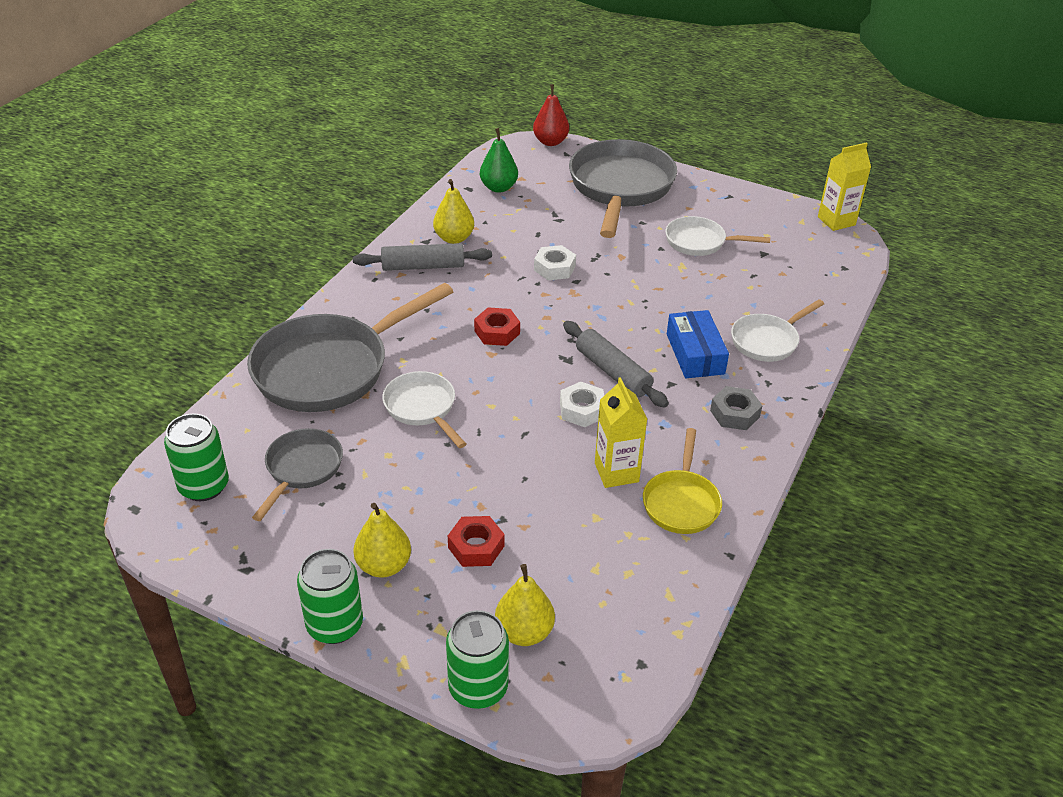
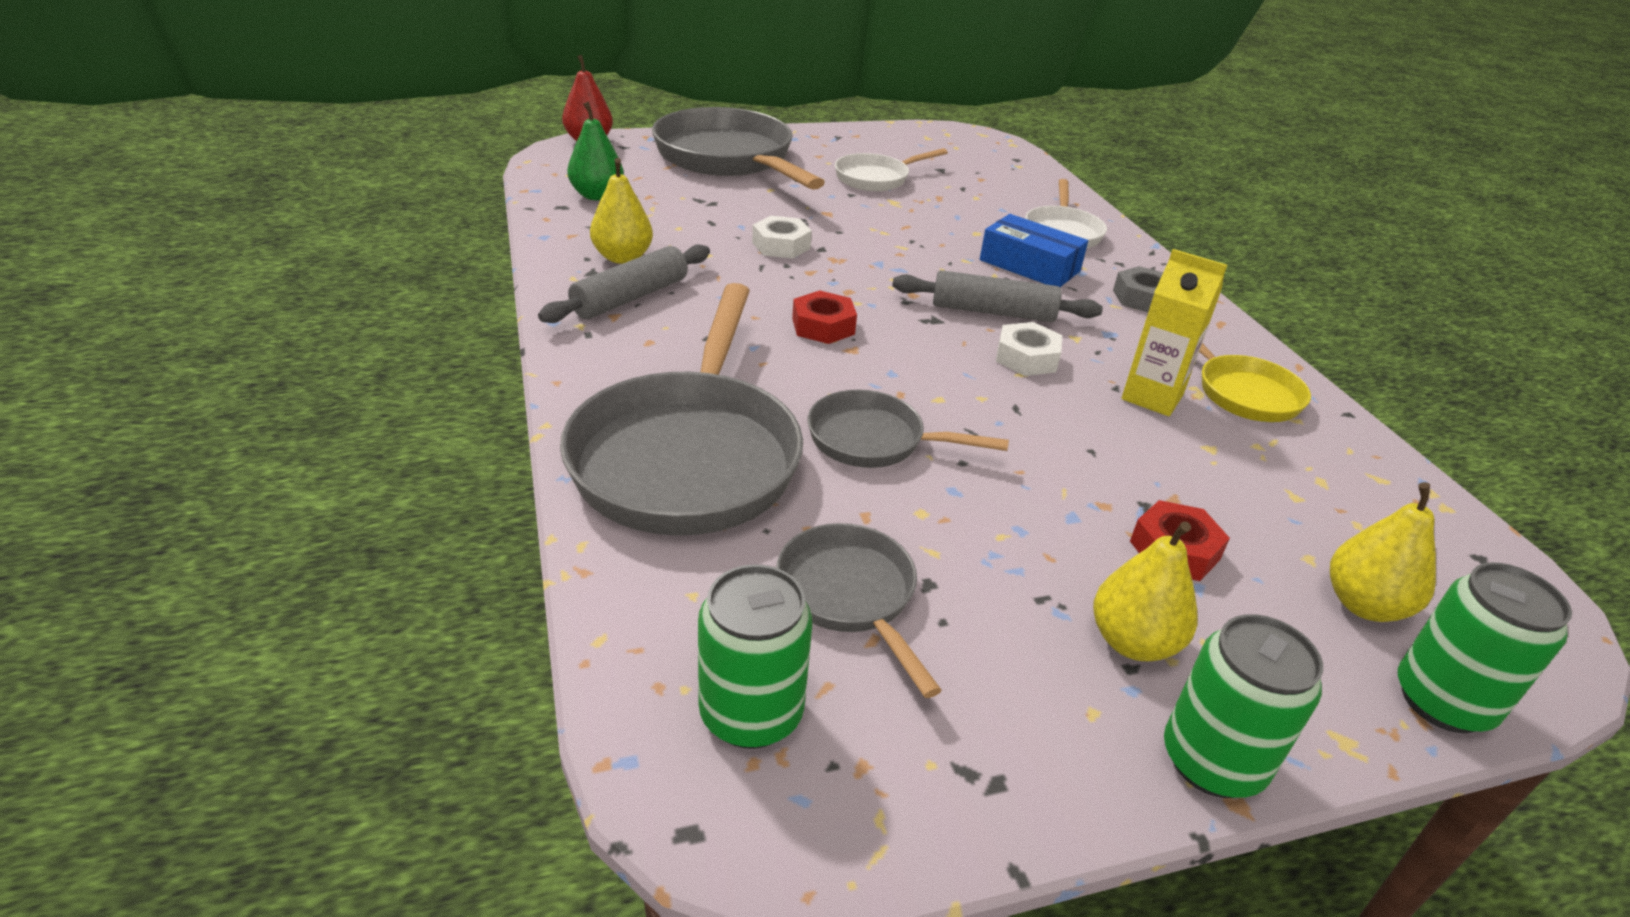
camera: 45 degrees left, 5 degrees down
white pan [382,371,466,448] -> grey pan [808,390,1009,468]
yellow carton [818,142,871,231] -> none

